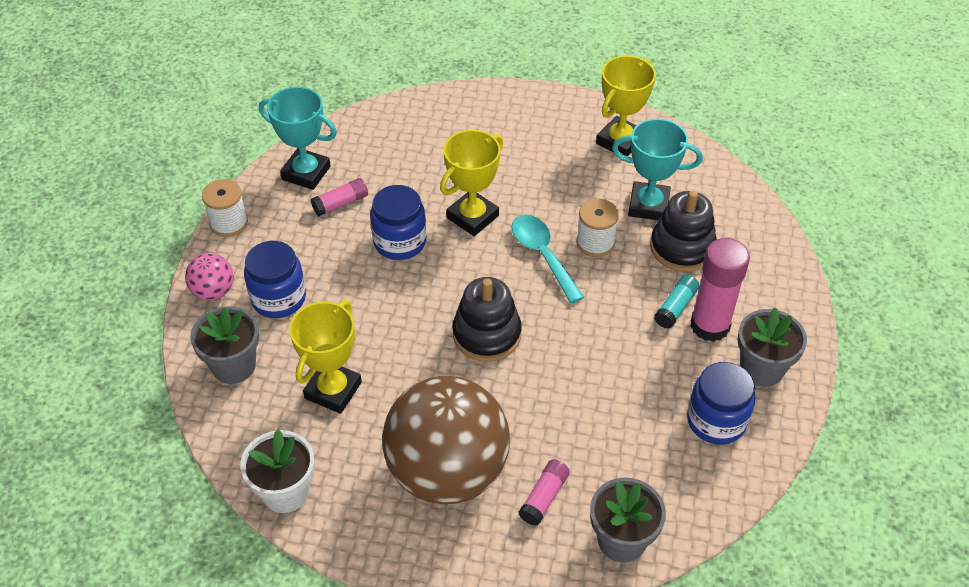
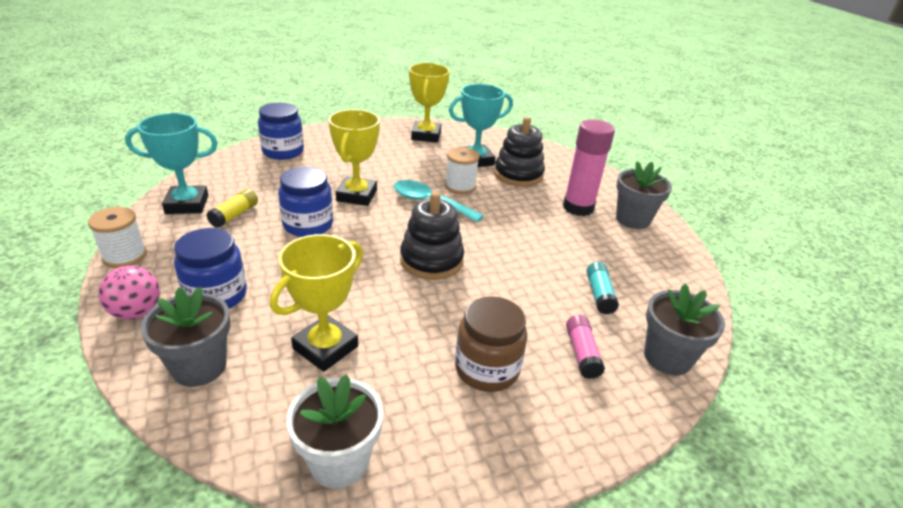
camera: 35 degrees left, 15 degrees down
yellow trophy [289,300,362,414] -> yellow trophy turned 45 degrees clockwise [270,234,363,372]
pink glue stick [311,178,368,216] -> yellow glue stick [207,189,258,228]
brown ball [382,376,510,504] -> brown jar [455,296,527,392]
turquoise glue stick [654,275,699,329] -> turquoise glue stick moved to [587,262,619,314]
blue jar [687,362,755,445] -> blue jar moved to [258,103,304,160]

